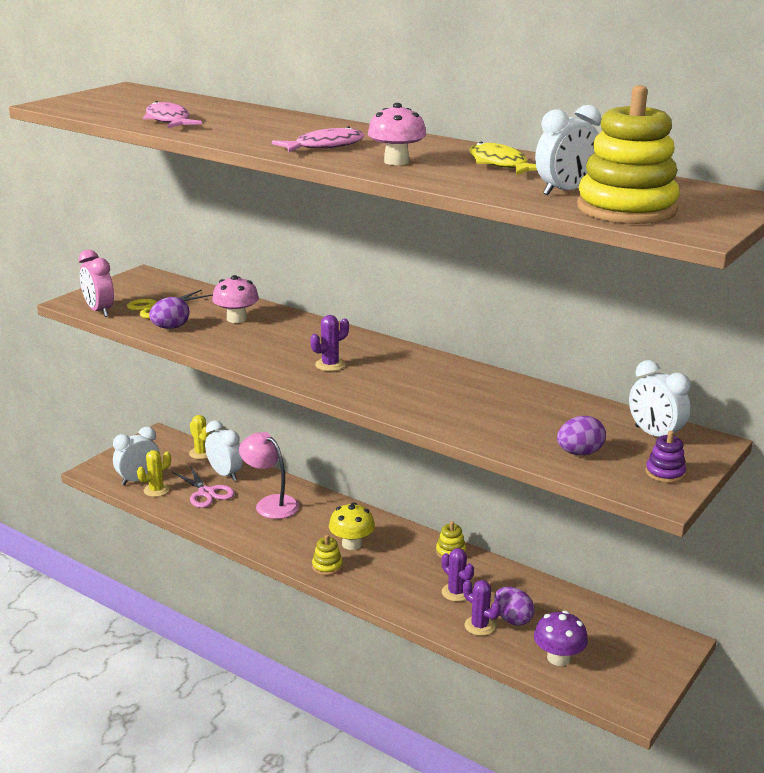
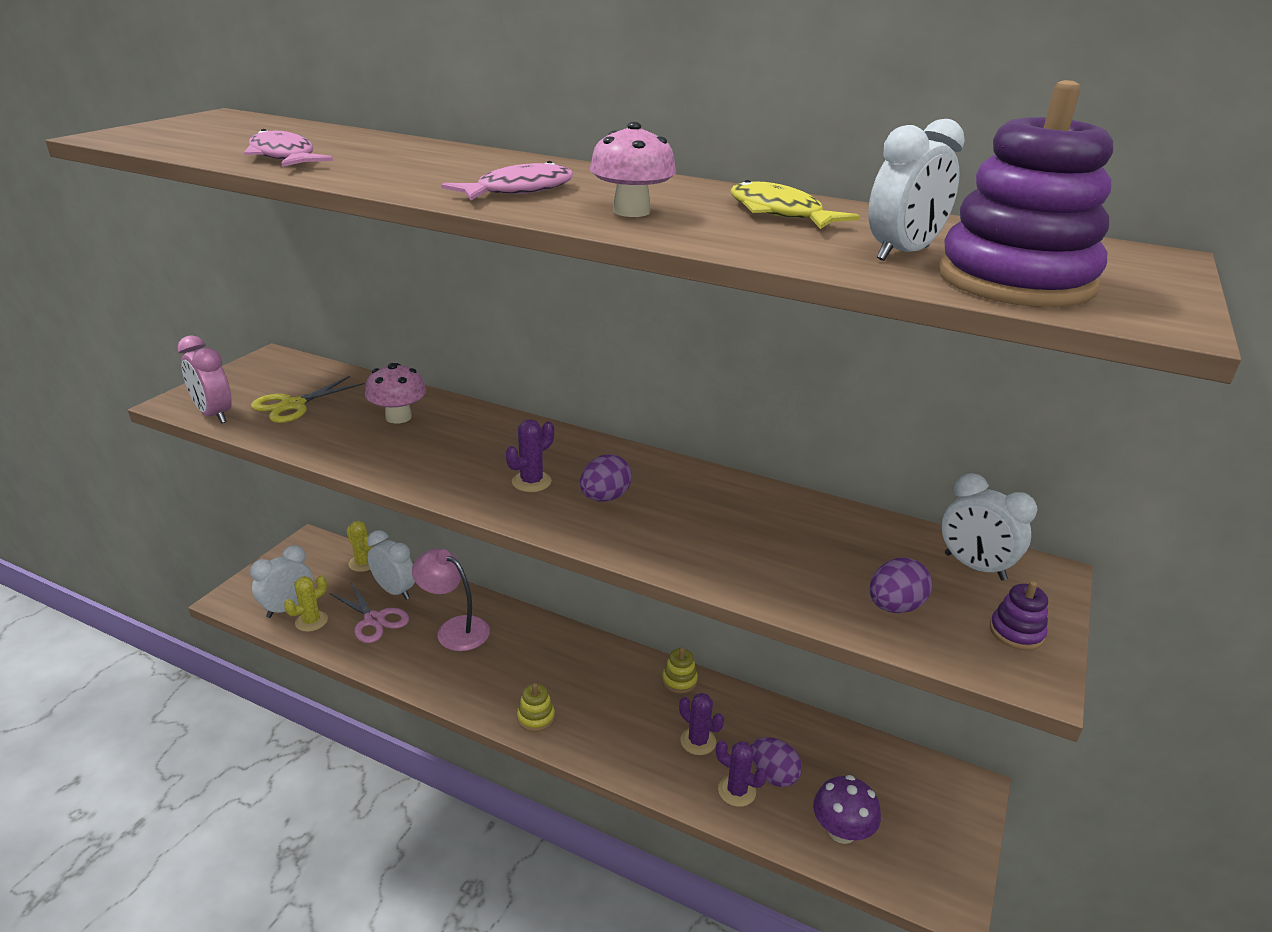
camera: 10 degrees left, 5 degrees up
purple egg [149,297,190,329] -> purple egg moved to [580,454,632,501]
yellow mushroom [329,502,375,550] -> none
yellow stacking toy [577,85,680,224] -> purple stacking toy [939,80,1113,307]

